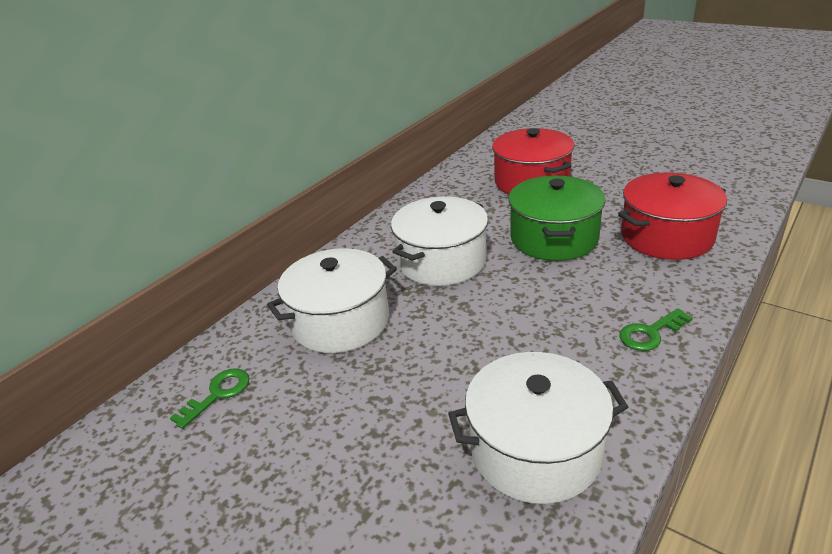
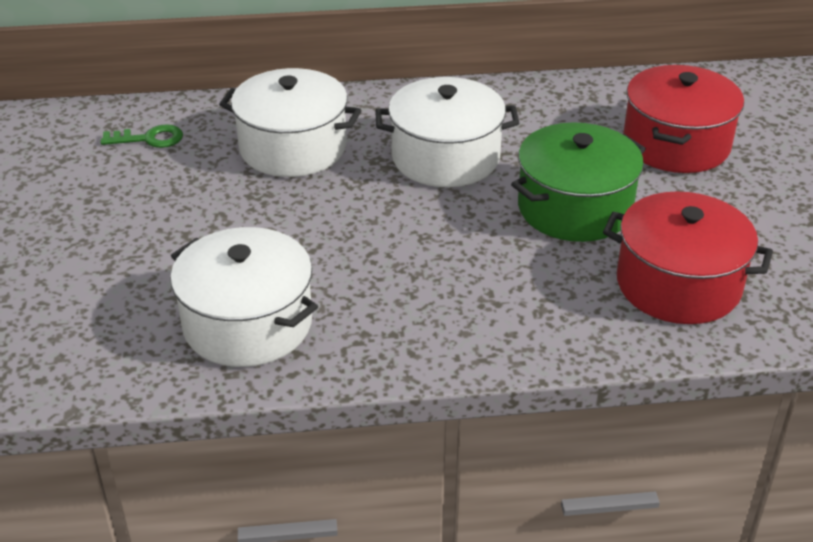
camera: 45 degrees right, 5 degrees up
green key [620,308,693,351] -> none

